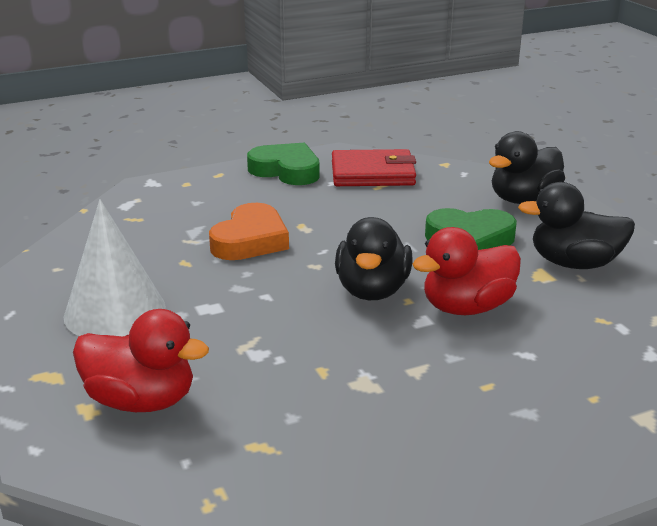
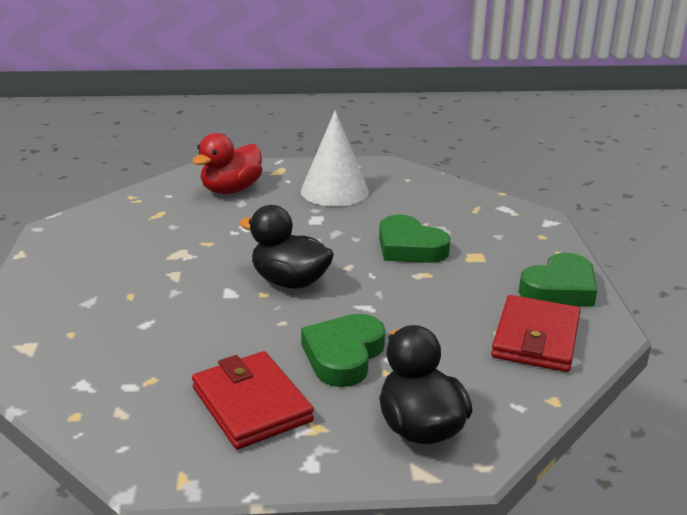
camera: 110 degrees right, 0 degrees up
orange heart [209,203,289,260] -> green heart [379,215,450,263]
red duck [412,227,521,315] -> none
black duck [518,182,635,269] -> red wallet [192,351,314,449]

